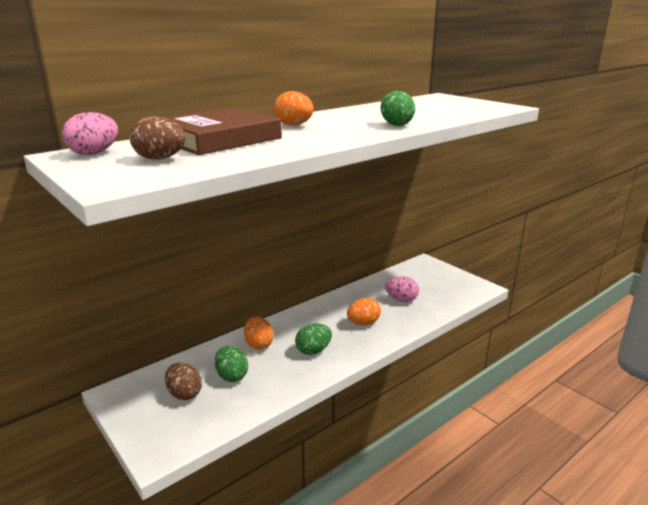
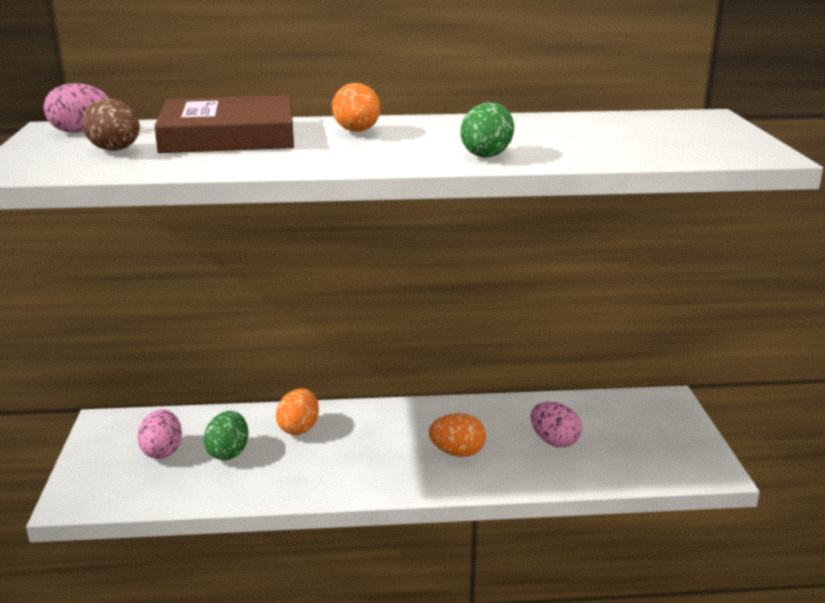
camera: 35 degrees right, 0 degrees up
brown egg [165,363,202,400] -> pink egg [137,410,182,459]
green egg [295,323,332,355] -> none

